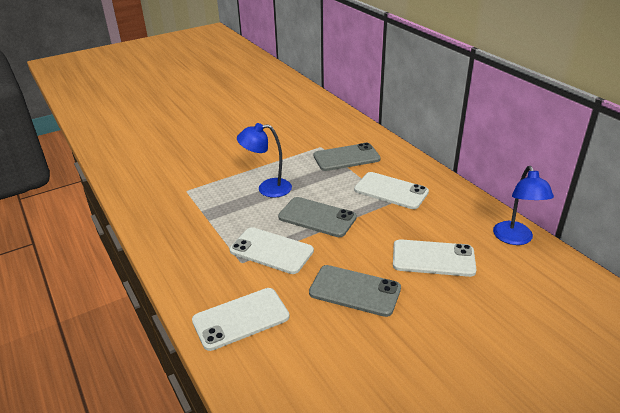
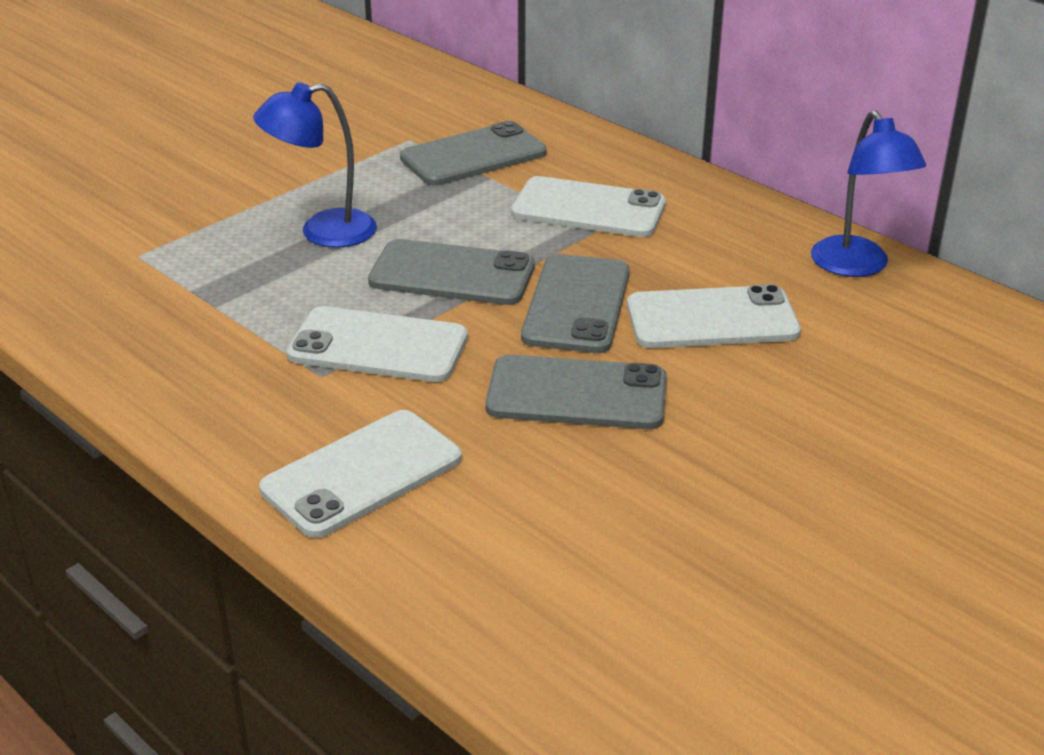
camera: 15 degrees left, 0 degrees up
none -> grey phone [521,254,630,353]

